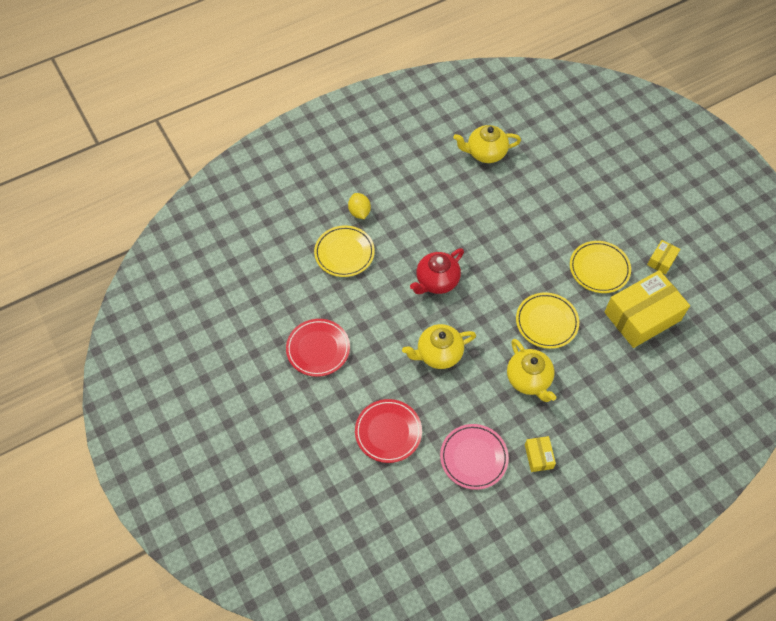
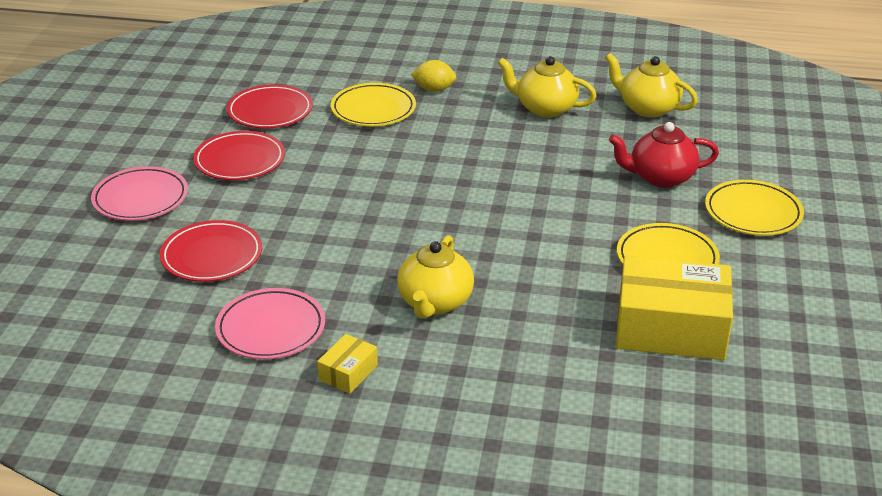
camera: 40 degrees right, 25 degrees down
yellow lemon [348,193,371,219] -> yellow lemon turned 75 degrees clockwise [411,60,456,92]
yellow teapot [402,324,476,369] -> yellow teapot moved to [498,56,596,118]
red teapot [410,248,464,294] -> red teapot moved to [609,122,719,188]
yellow plate [516,292,579,349] -> yellow plate moved to [705,180,804,236]
yellow box [647,240,680,275] -> none
none -> pink plate [91,166,188,221]
none -> red plate [227,85,313,128]

